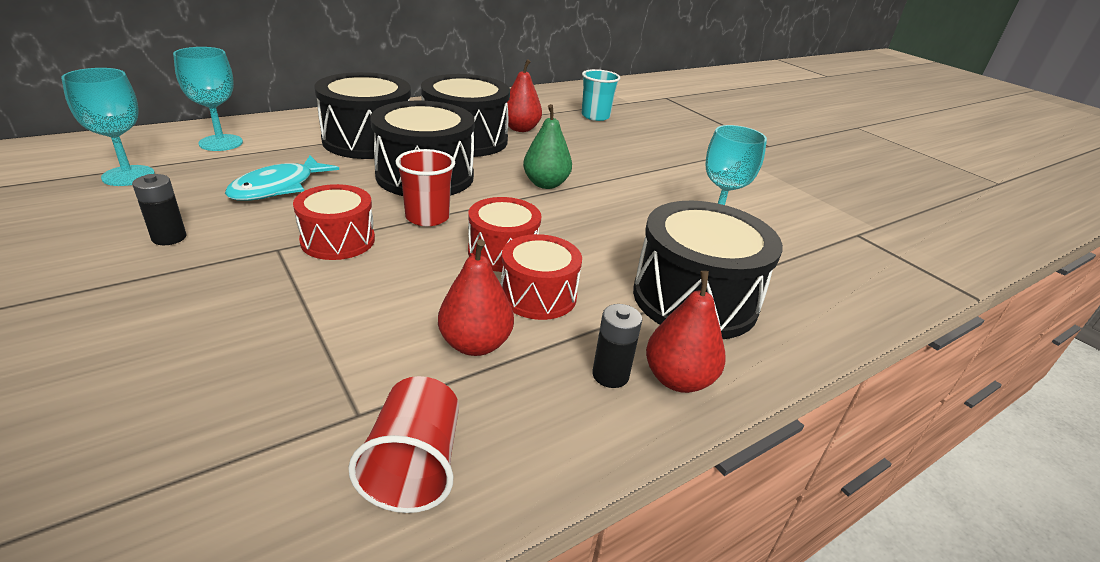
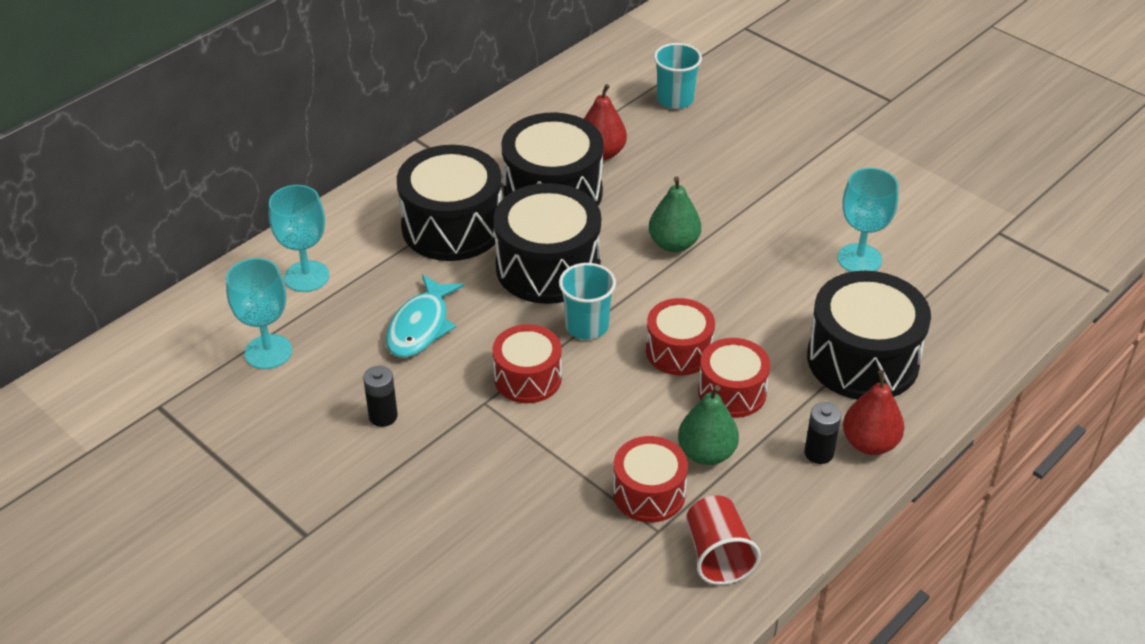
camera: 10 degrees left, 10 degrees up
red cup [396,149,455,226] -> turquoise cup [559,263,616,340]
red pear [438,239,514,356] -> green pear [678,385,739,465]
none -> red drum [613,436,688,522]

